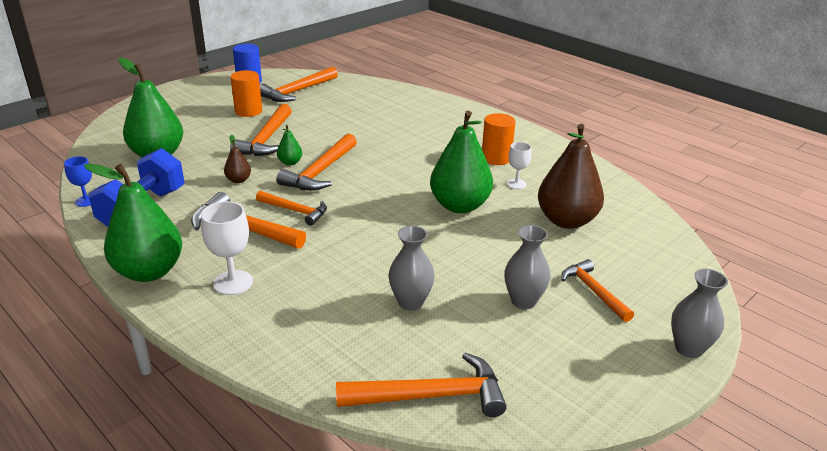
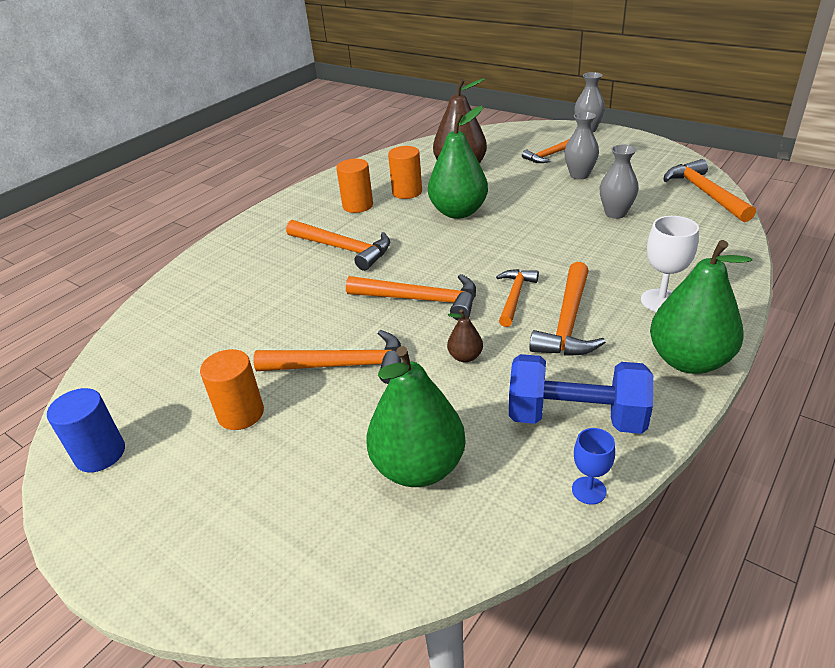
camera: 95 degrees left, 5 degrees up
orange hammer [260,67,338,102] -> orange hammer moved to [286,220,390,271]
green pear [277,125,302,165] -> none
white goblet [507,142,532,189] -> orange cylinder [388,146,422,199]

